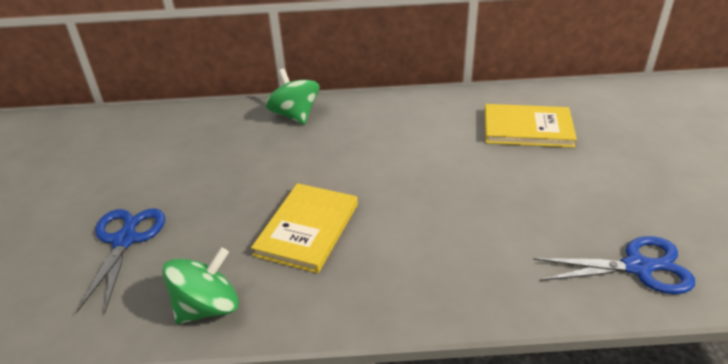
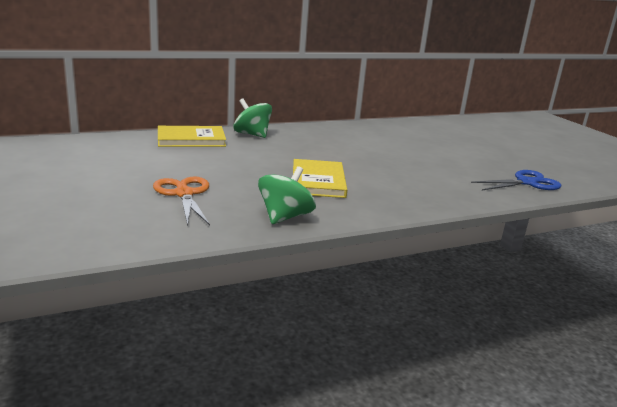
camera: 25 degrees left, 15 degrees down
blue scissors [76,208,165,314] -> orange scissors [153,176,210,226]
yellow book [485,104,577,148] -> yellow book moved to [158,126,226,147]

